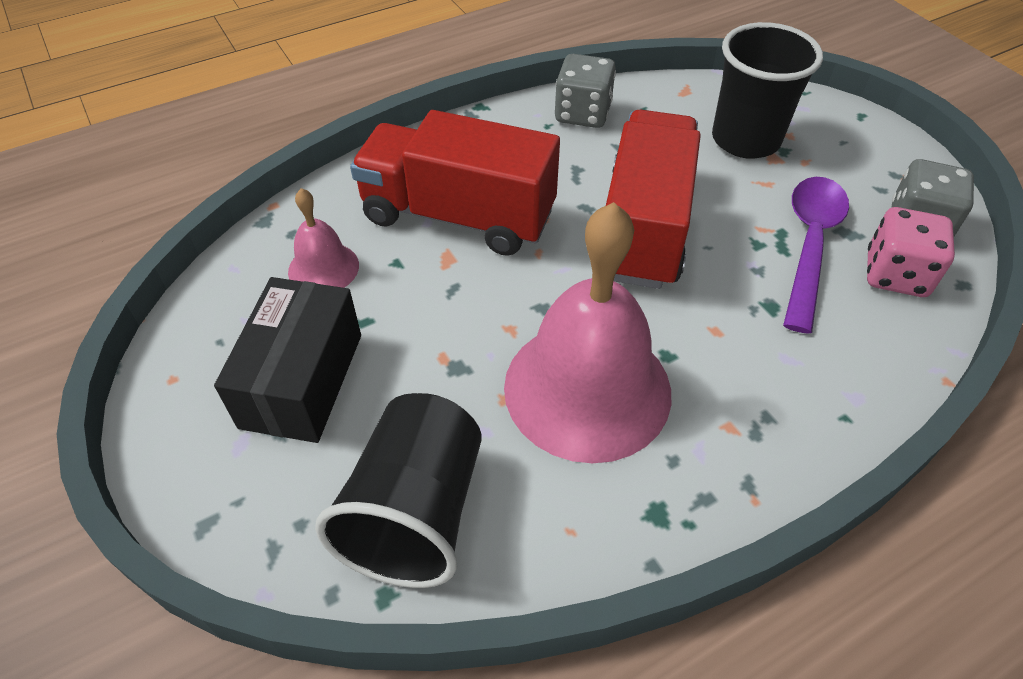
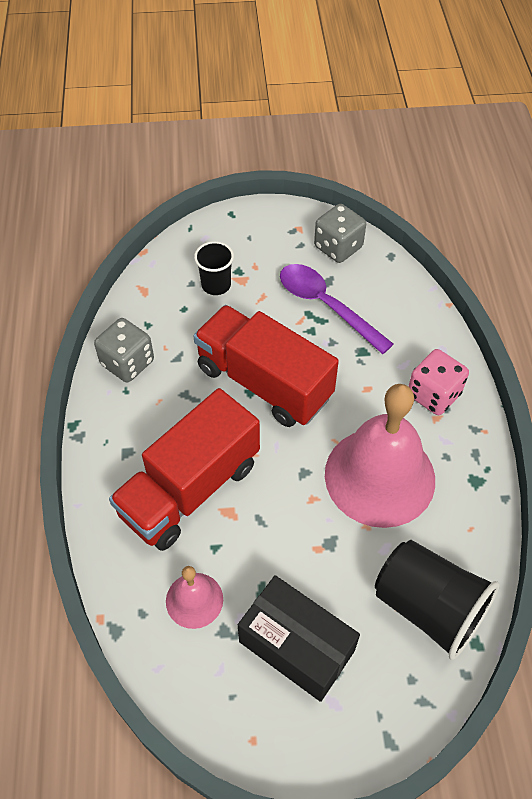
camera: 65 degrees left, 5 degrees up
black cup [712,22,823,159] -> black cup [194,241,234,295], size x0.57
pink dice [867,207,955,297] -> pink dice moved to [408,349,469,415]

